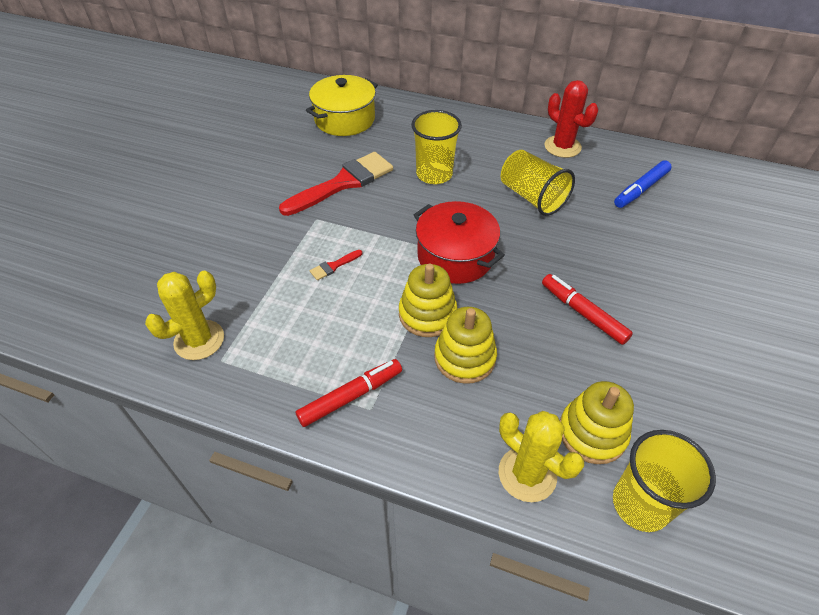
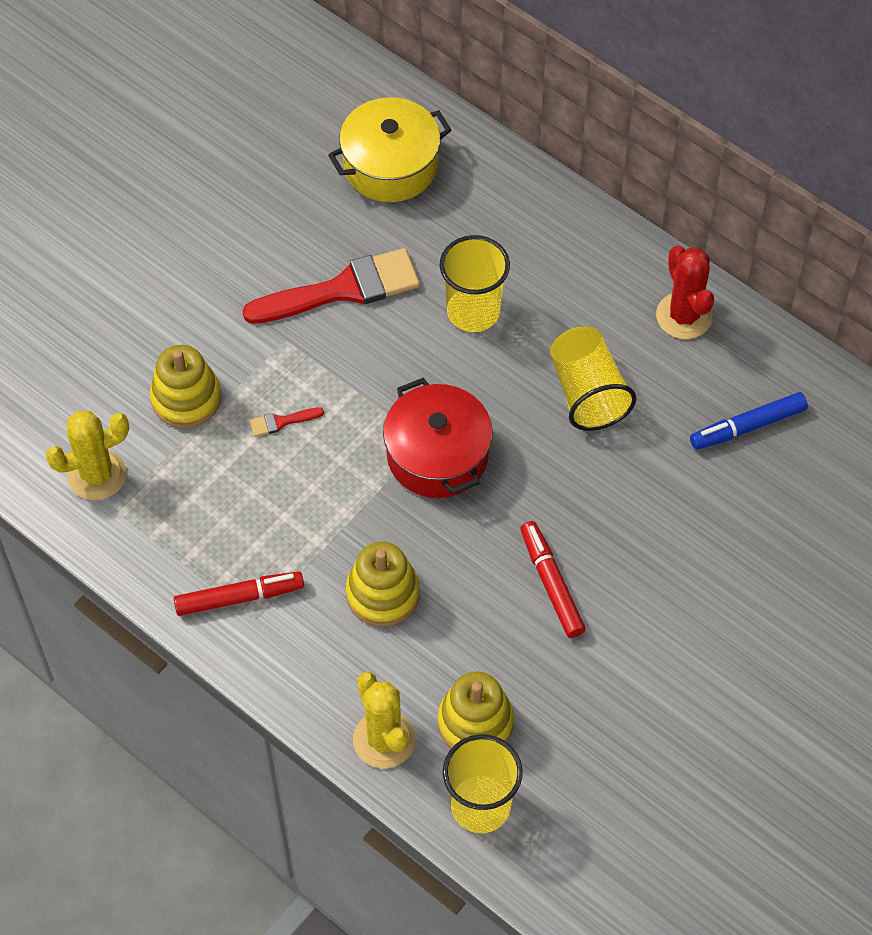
camera: 20 degrees right, 10 degrees up
yellow stacking toy [399,264,458,337] -> yellow stacking toy moved to [150,345,221,428]

